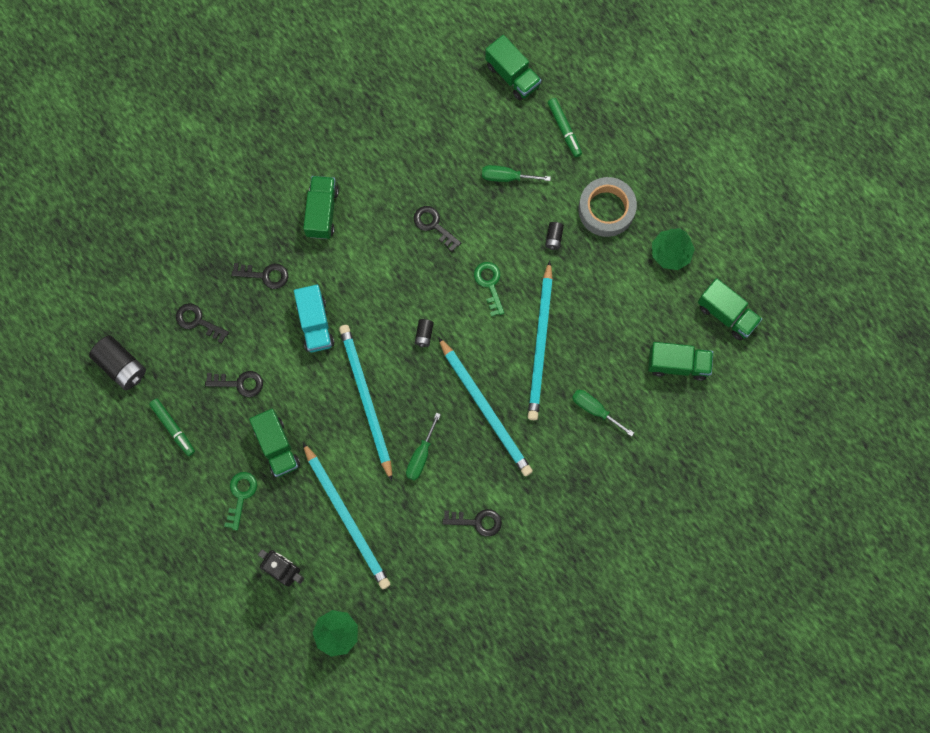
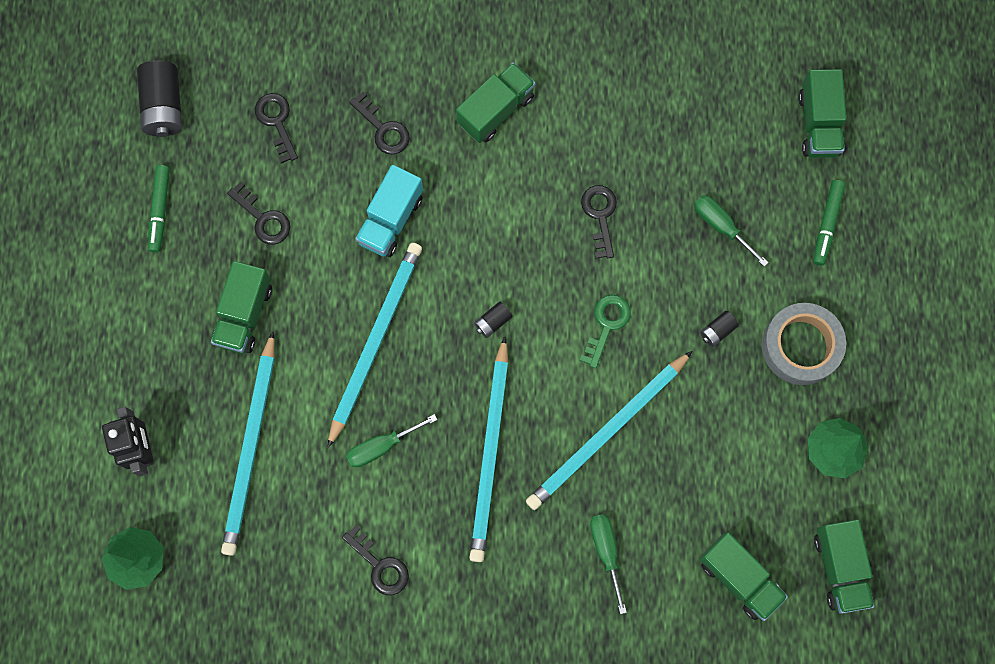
camera: 40 degrees right, 0 degrees up
green key [224,472,257,530] -> none

